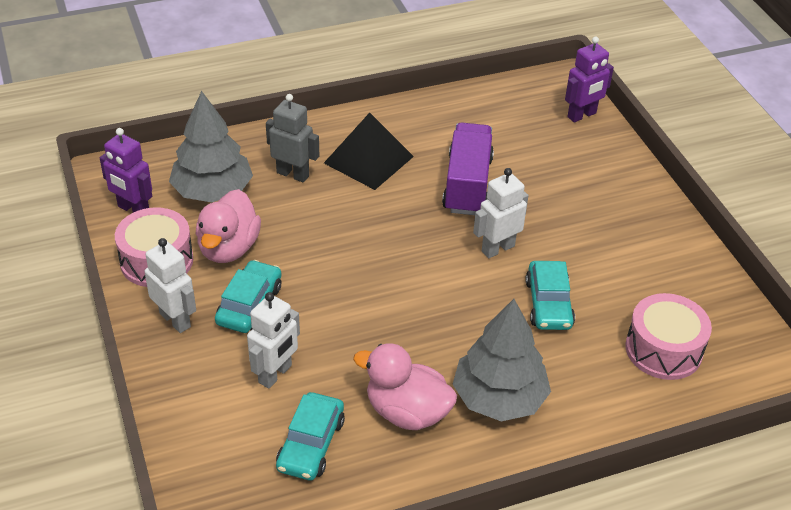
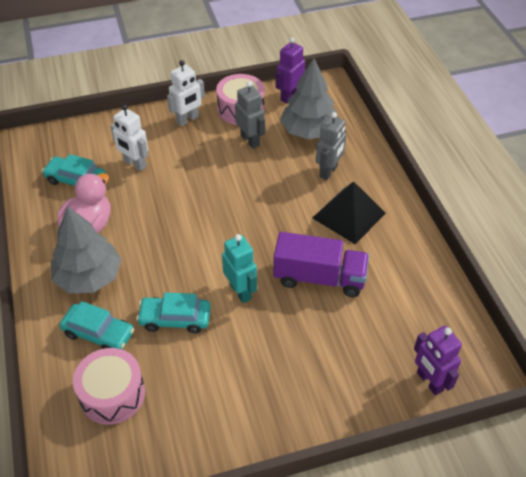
camera: 95 degrees right, 5 degrees up
pink duck [196,189,261,263] -> grey robot [235,81,265,149]
turquoise car [215,260,282,333] -> turquoise car moved to [59,301,134,350]
white robot [473,168,528,258] -> turquoise robot [222,234,257,303]

